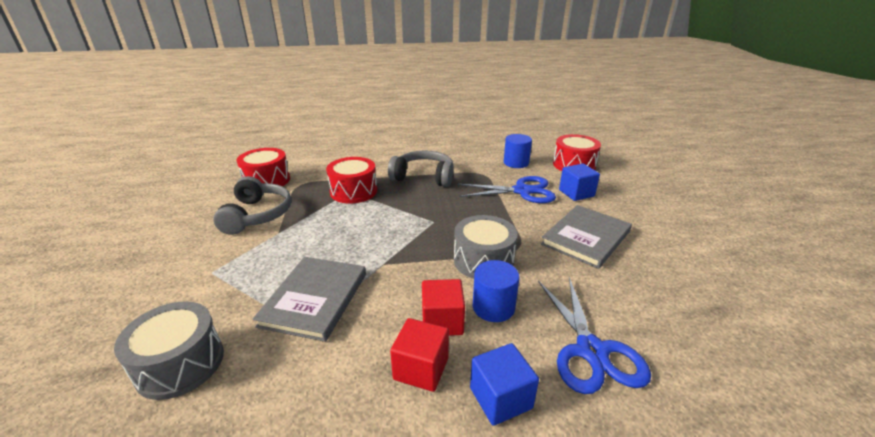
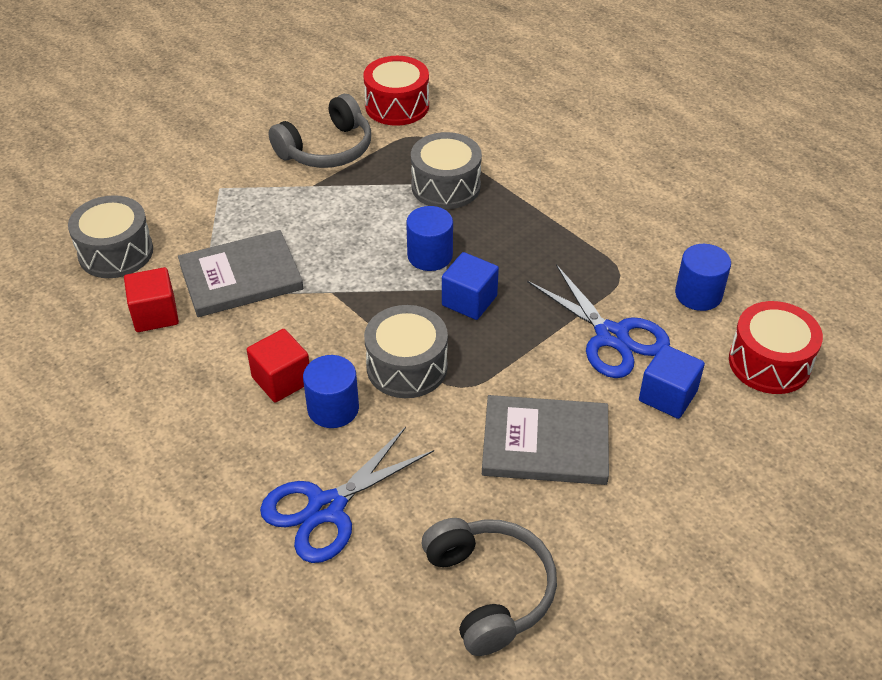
camera: 55 degrees right, 15 degrees up
red drum [326,157,377,203] -> grey drum [411,132,482,209]
grey headphones [388,150,454,187] -> grey headphones moved to [422,518,557,656]
red cube [390,318,449,392] -> red cube moved to [124,267,179,332]
blue cube [470,343,539,426] -> blue cube moved to [442,252,499,320]
none -> blue cylinder [406,206,453,271]

